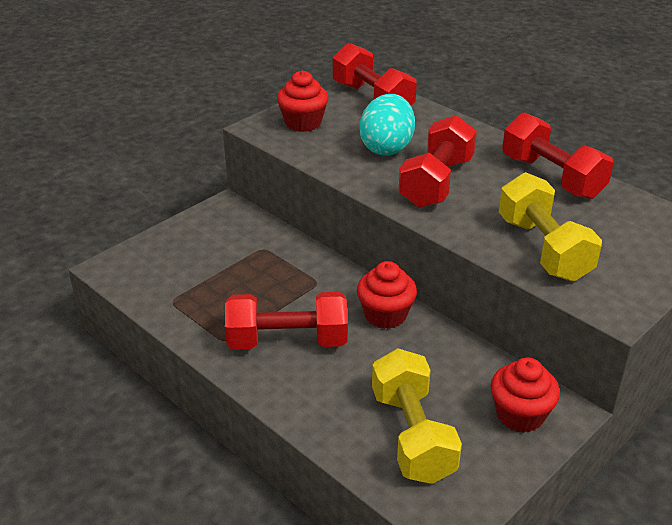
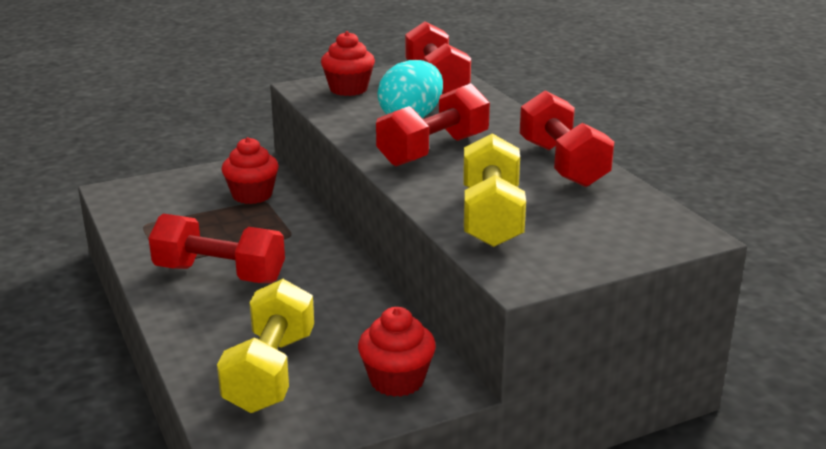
camera: 20 degrees right, 10 degrees down
red cupcake [357,261,417,329] -> red cupcake moved to [222,137,279,204]

